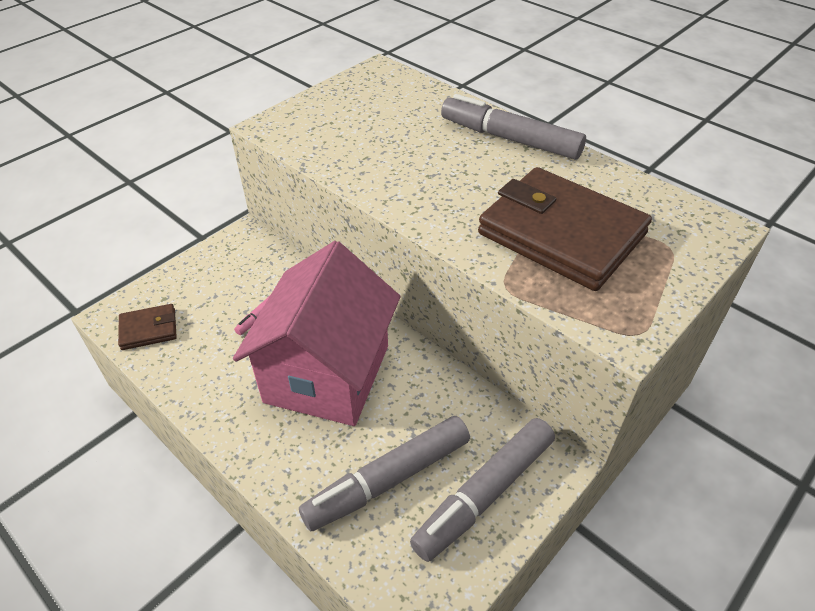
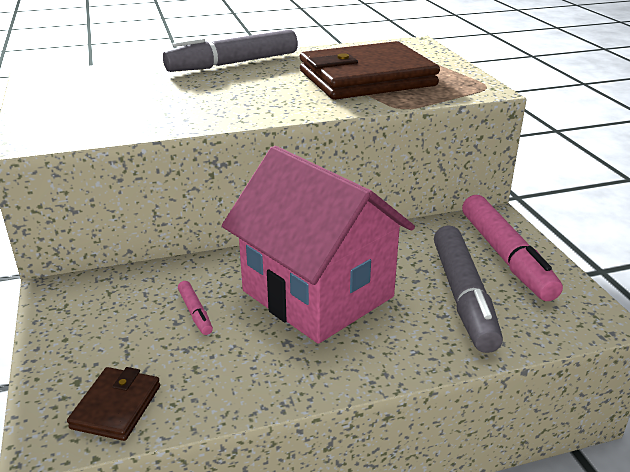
camera: 60 degrees left, 15 degrees down
grey marker [410,418,555,562] -> pink marker [462,195,563,301]

